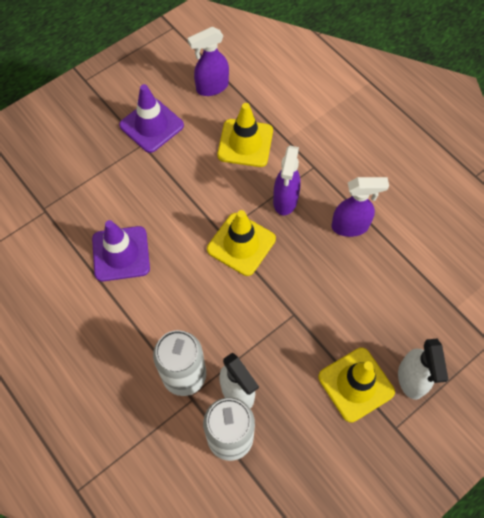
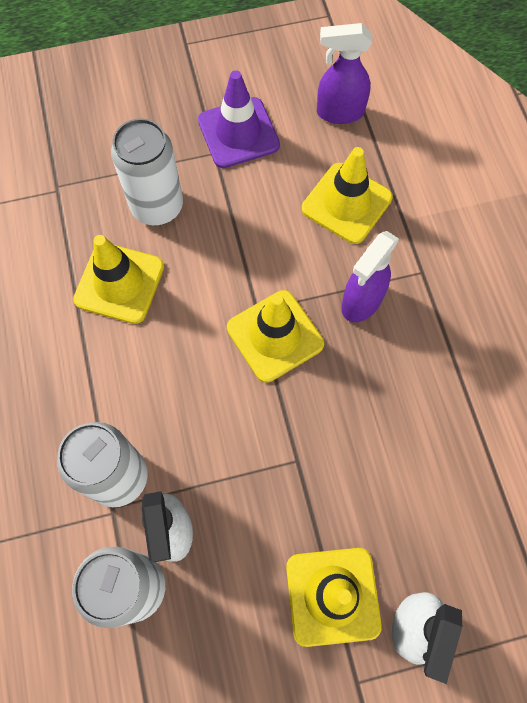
camera: 25 degrees right, 5 degrees up
purple traffic cone [92,220,150,281] -> yellow traffic cone [73,235,164,324]
purple spray bottle [331,177,389,237] -> none
none -> white can [111,118,183,225]

